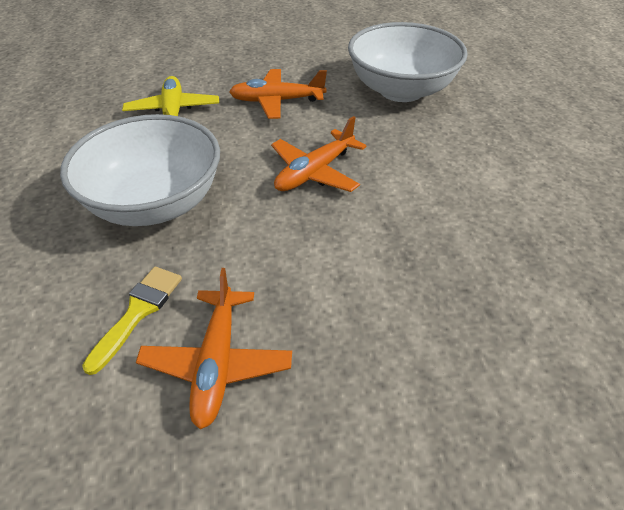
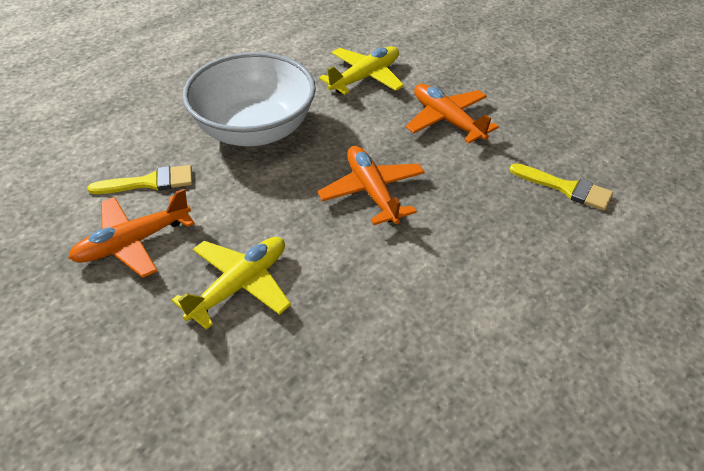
camera: 55 degrees right, 0 degrees up
orange plane [271,116,367,192] -> orange plane turned 60 degrees clockwise [317,146,425,225]
white bowl [348,22,468,102] -> yellow brush [509,163,613,210]
none -> yellow plane [172,237,291,330]

